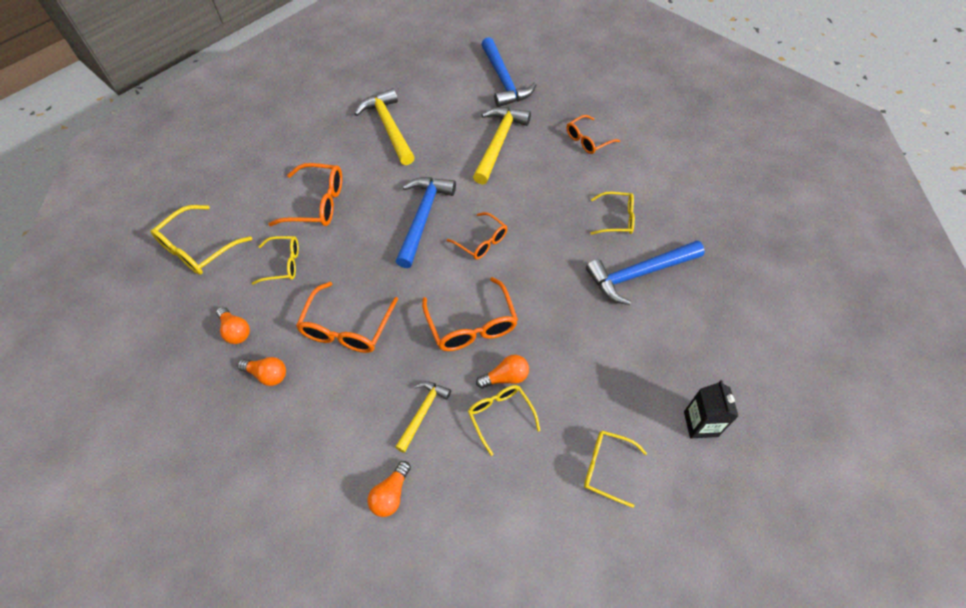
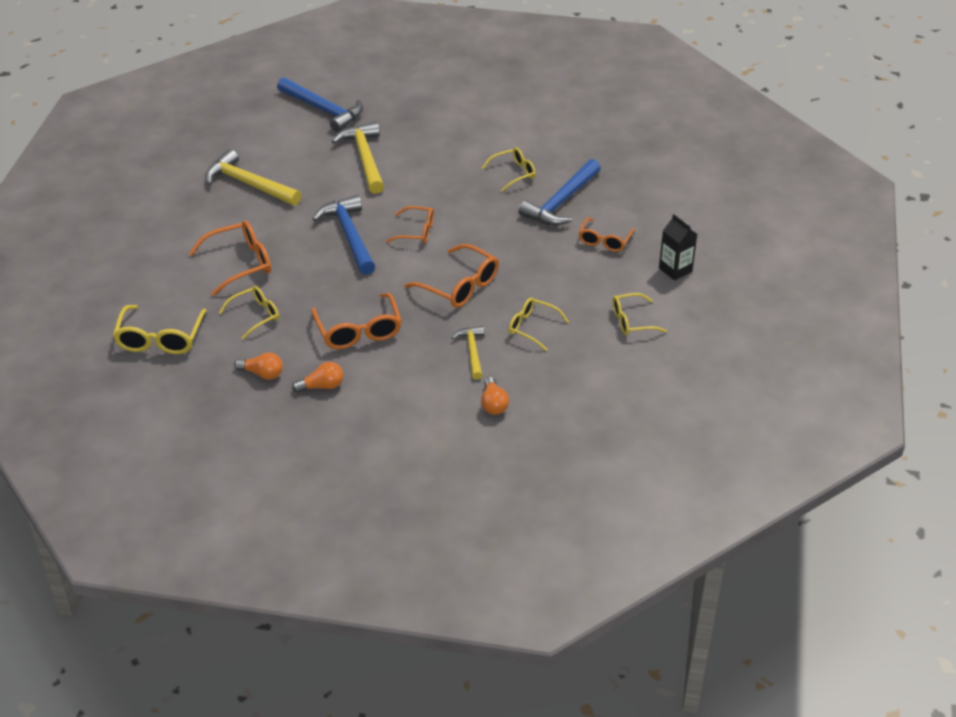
camera: 35 degrees left, 15 degrees down
orange light bulb [476,355,529,389] -> none
orange glasses [567,115,620,154] -> orange glasses moved to [579,218,635,252]

